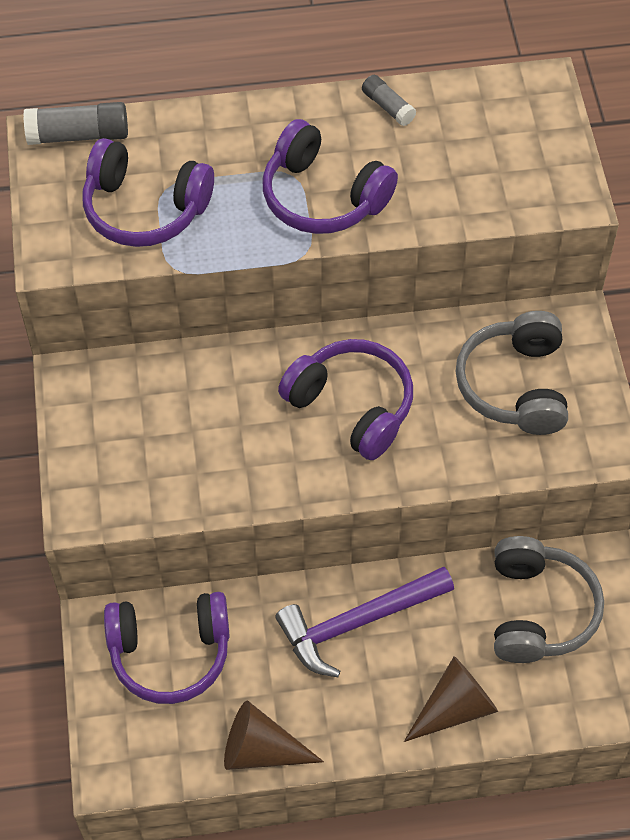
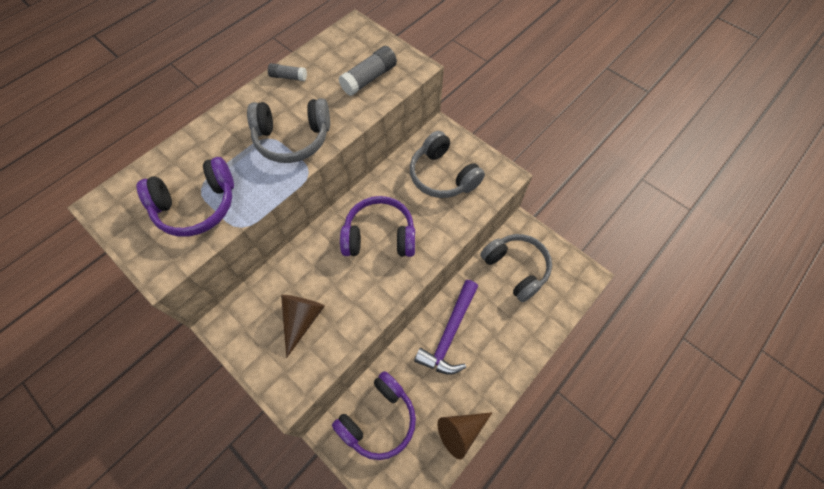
camera: 40 degrees left, 5 degrees up
grey glue stick [23,102,128,145] -> grey glue stick moved to [338,46,397,96]
purple headphones [262,119,398,234] -> grey headphones [247,98,330,163]
brown cone [404,656,498,742] -> brown cone moved to [281,295,325,358]

